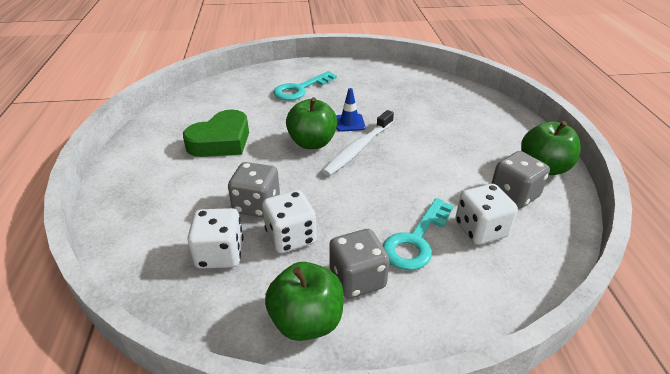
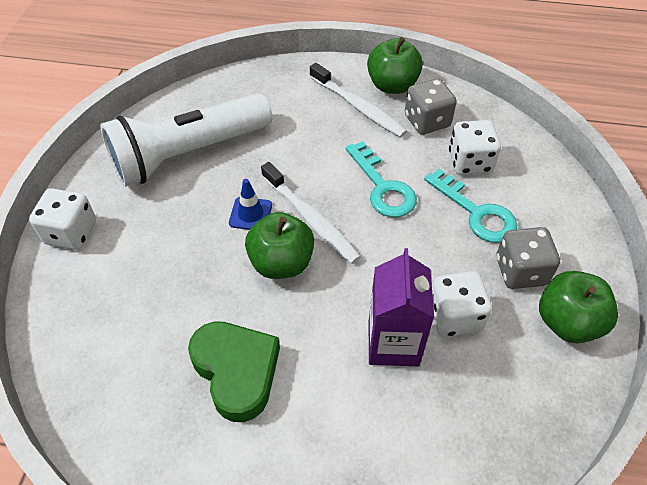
camera: 75 degrees left, 15 degrees up
white dice [187,208,243,269] -> white dice moved to [29,188,96,250]
grey dice [228,162,280,218] -> purple carton [369,248,434,366]
turquoise key [273,71,337,101] -> turquoise key moved to [345,141,417,217]
none -> white flashlight [100,93,272,187]
none -> white toothbrush [310,63,407,137]

